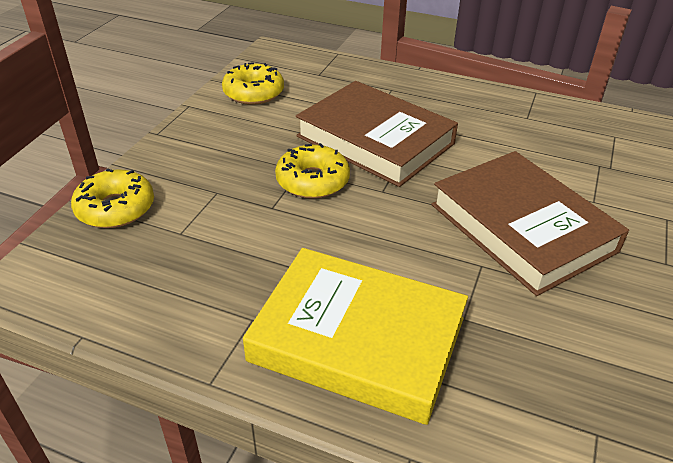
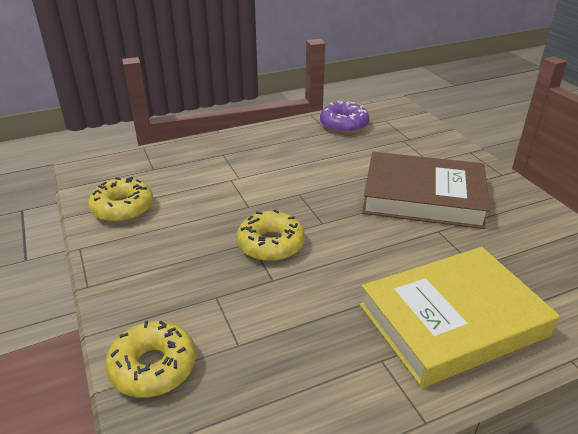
camera: 45 degrees left, 5 degrees down
brown book [296,81,458,187] -> none
none -> purple donut [320,101,369,133]

